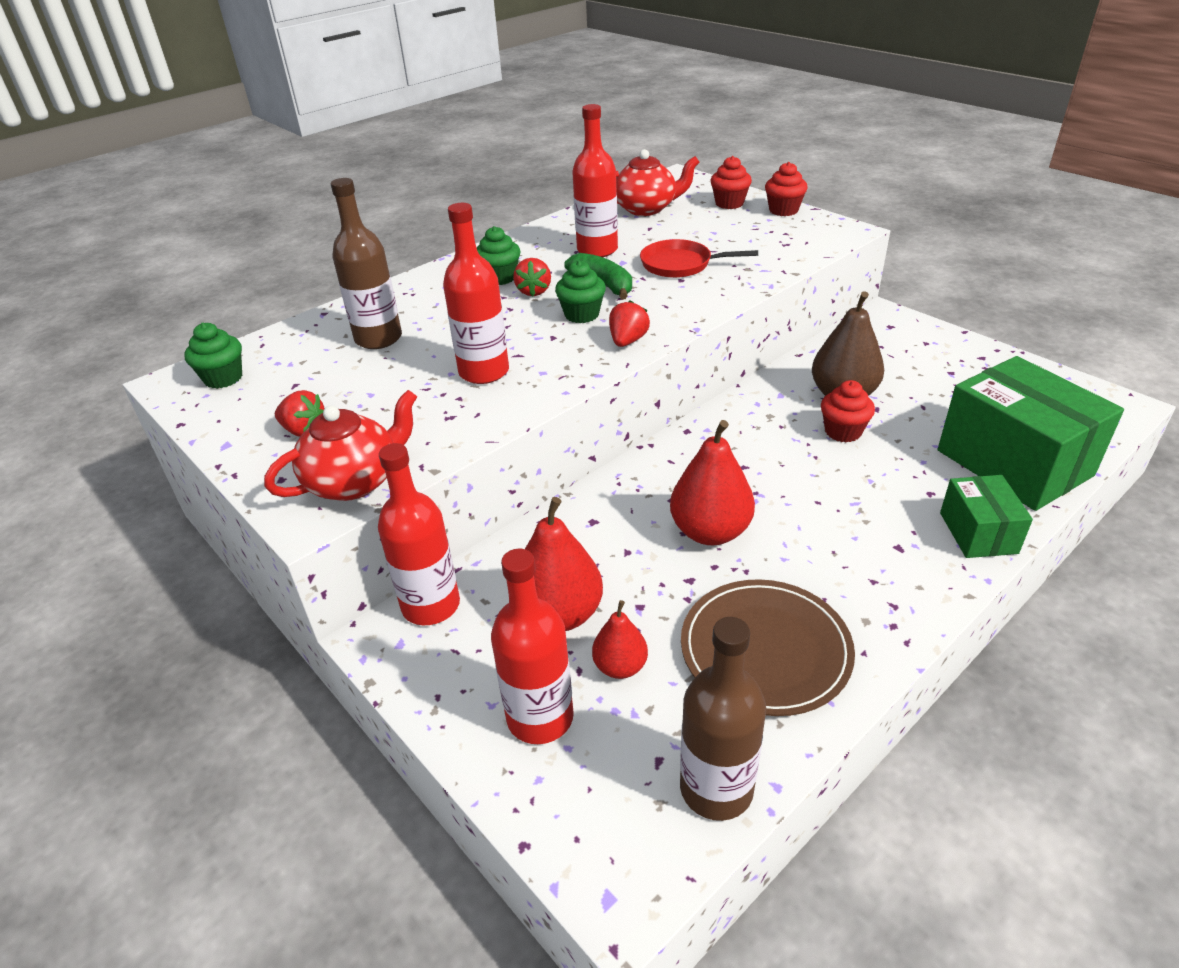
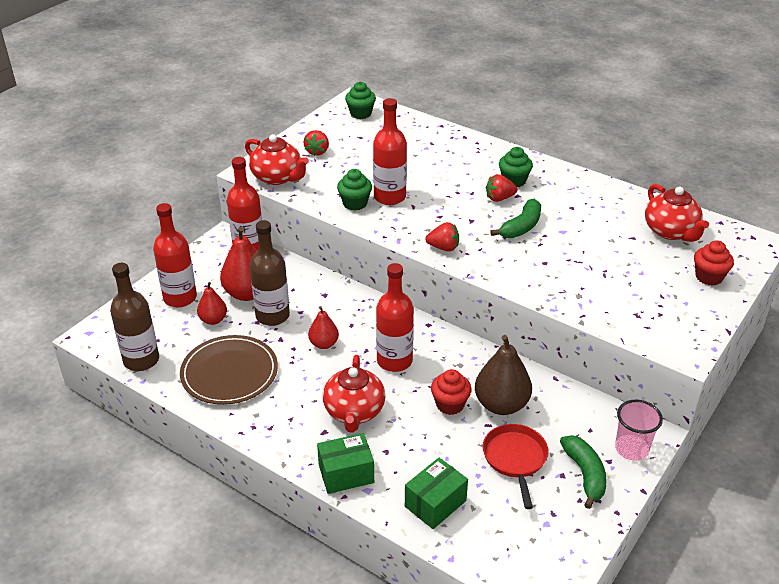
camera: 75 degrees right, 0 degrees up
brown bottle [331,178,402,349] -> brown bottle moved to [250,220,290,326]
green cupcake [555,260,606,323] -> green cupcake moved to [337,169,372,210]
red bottle [572,104,618,257] -> red bottle moved to [376,263,414,372]
red pan [640,239,758,278] -> red pan moved to [483,424,549,509]
red pear [670,420,755,545] -> red pear [308,306,339,349], size x0.58
red cupcake [765,162,808,216] -> none
green box [938,356,1124,511] -> green box [405,458,468,529], size x0.53
none -> red teapot [323,355,385,432]
none -> green banana [560,435,607,509]
none -> pink cup [615,400,663,461]

